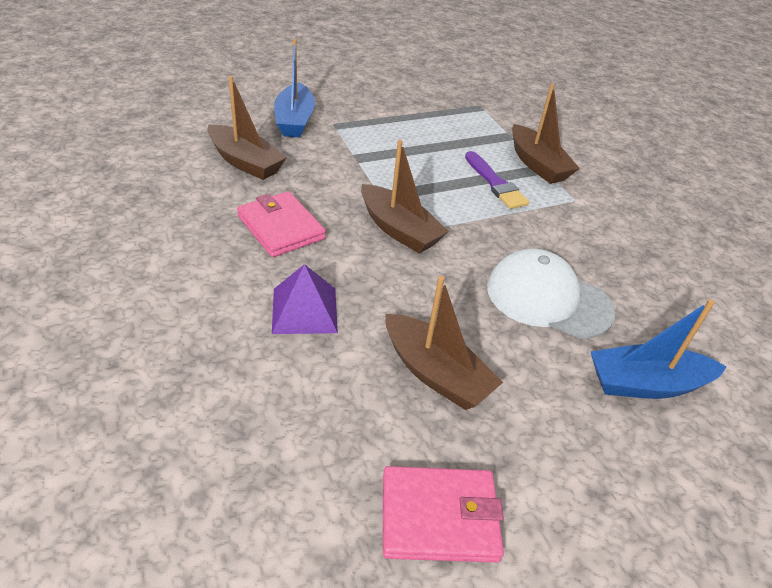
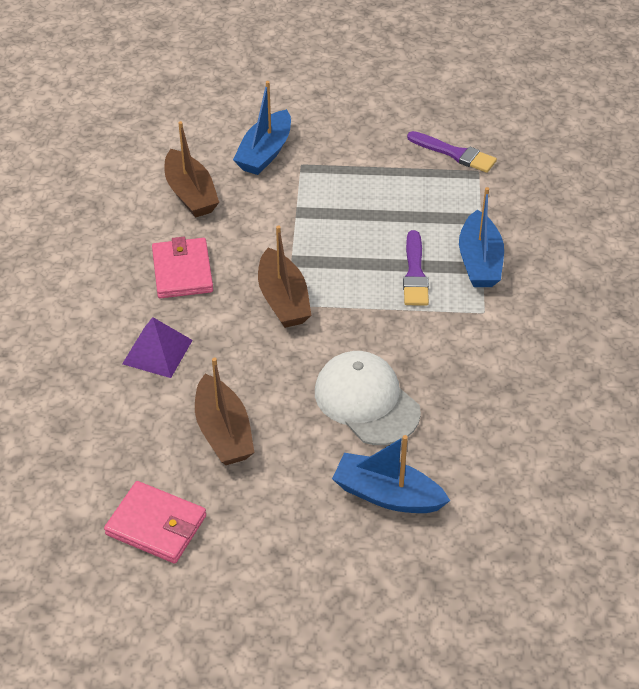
camera: 30 degrees right, 5 degrees up
brown boat [512,83,580,184] -> blue boat [459,187,504,287]
none -> purple brush [407,131,497,173]

